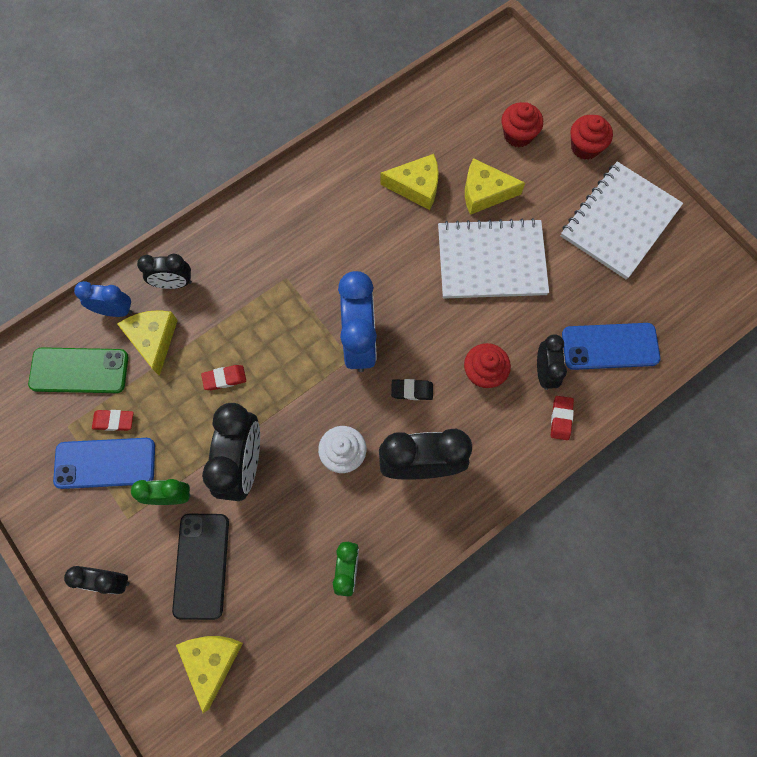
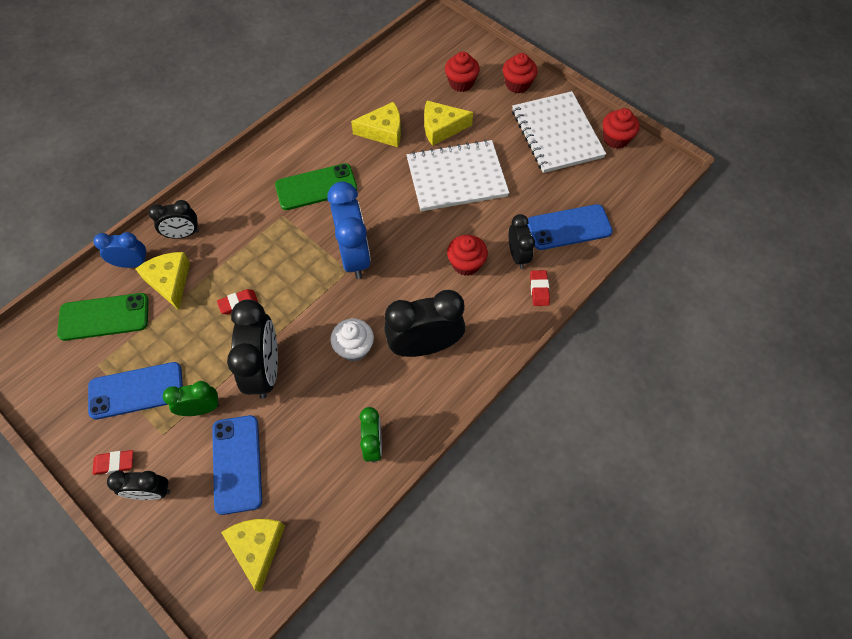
camera: 10 degrees left, 10 degrees down
red eraser [92,410,134,431] -> red eraser moved to [92,450,133,475]
black phone [172,514,229,620] -> blue phone [212,415,262,515]
black eraser [391,379,433,400] -> none
white notebook [561,162,683,279] -> white notebook turned 45 degrees counterclockwise [512,91,606,173]
none -> green phone [275,163,357,210]
none -> red cupcake [603,108,639,149]

